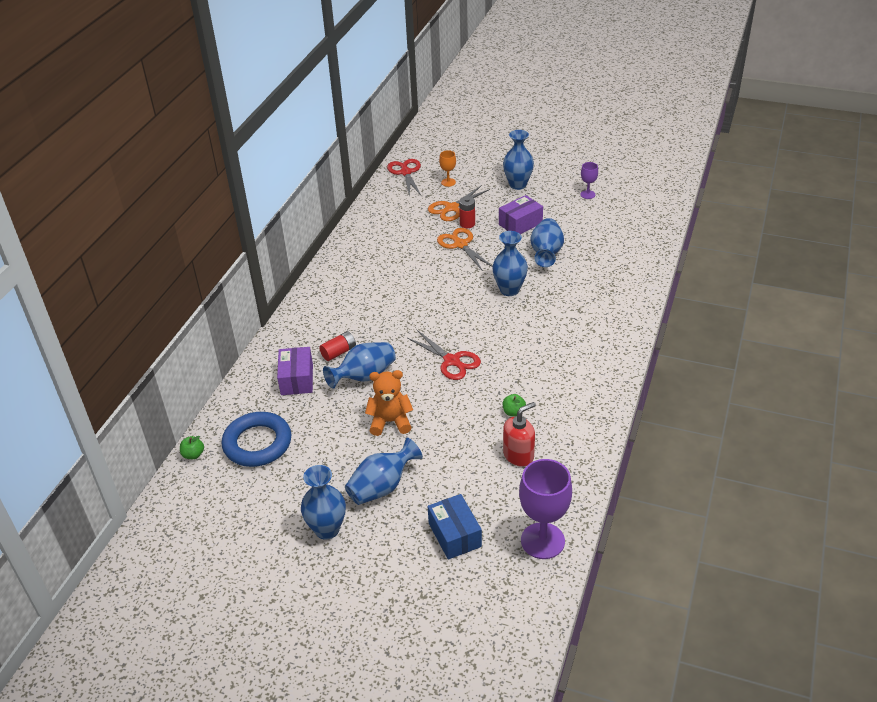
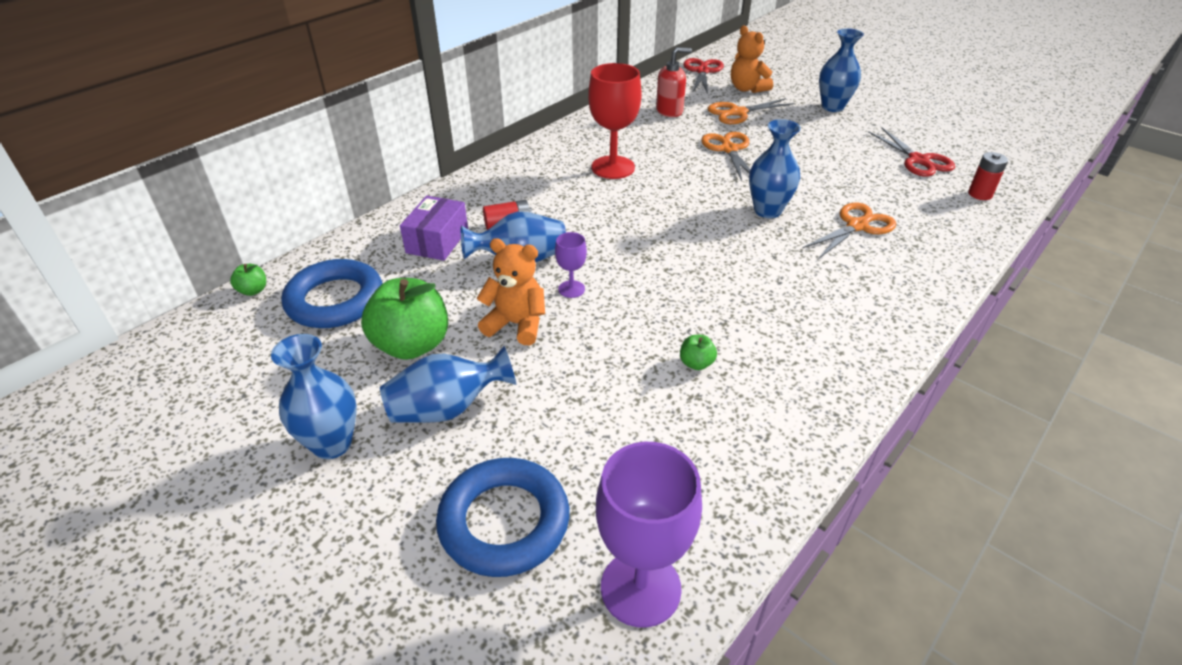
camera: 20 degrees right, 0 degrees up
red scissors [407,330,481,380] -> red scissors moved to [868,127,955,177]
blue box [428,494,482,559] -> blue ring [436,458,569,577]
orange goblet [439,150,456,187] -> orange teddy bear [731,26,773,93]
red battery [459,197,475,228] -> red battery moved to [968,152,1008,200]
purple box [499,195,543,234] -> none
red soap dispenser [503,402,536,467] -> red soap dispenser moved to [656,47,692,117]
blue vase [530,218,564,267] -> none
purple goblet [580,162,598,199] -> purple goblet moved to [555,232,587,298]
none -> green apple [361,278,448,360]
none -> red goblet [588,63,642,179]
none -> orange scissors [802,203,896,258]

